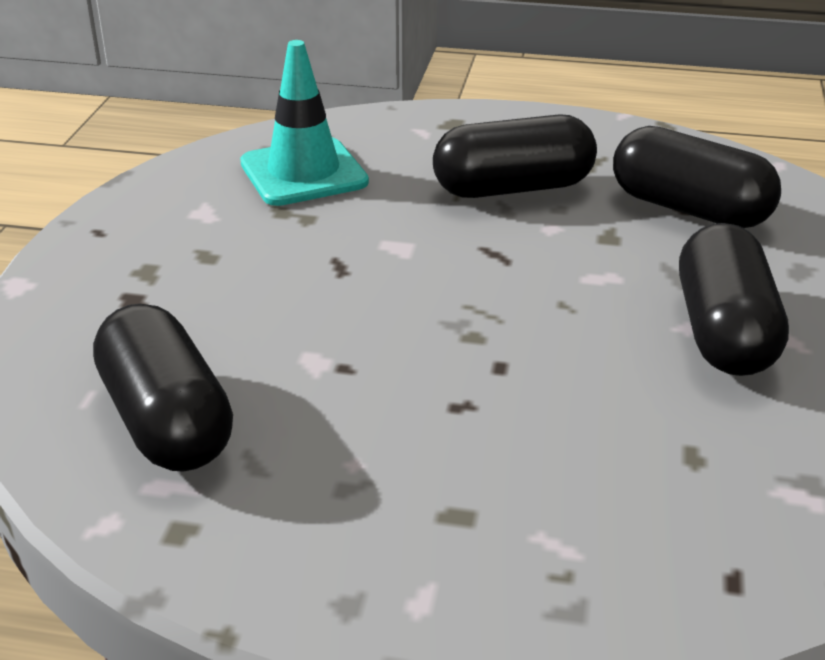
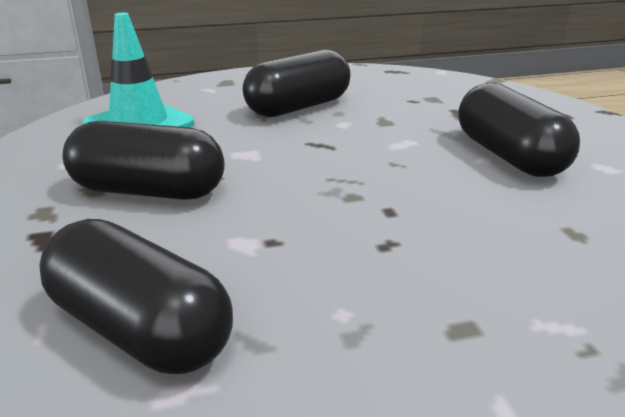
camera: 25 degrees left, 5 degrees down
black capsule [613,126,781,228] -> black capsule moved to [62,121,225,200]

